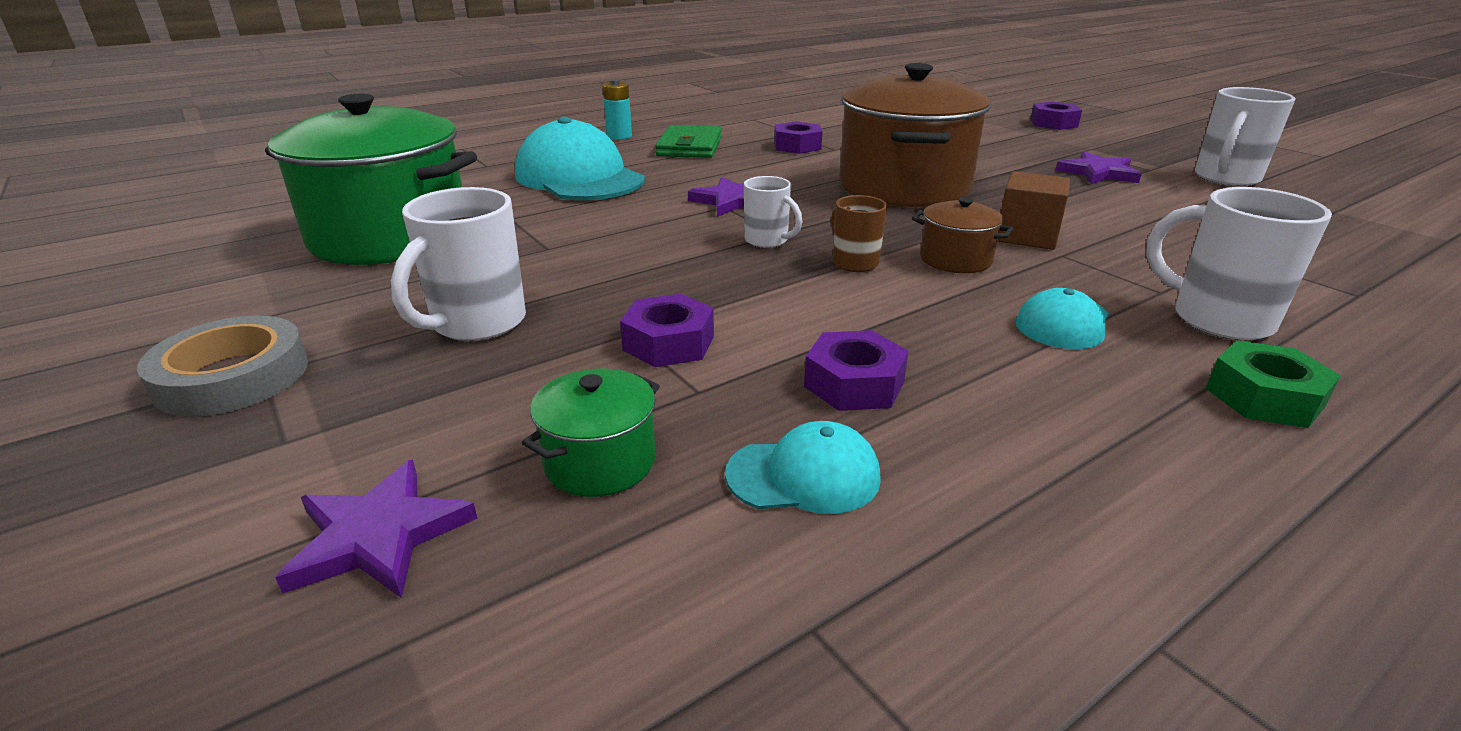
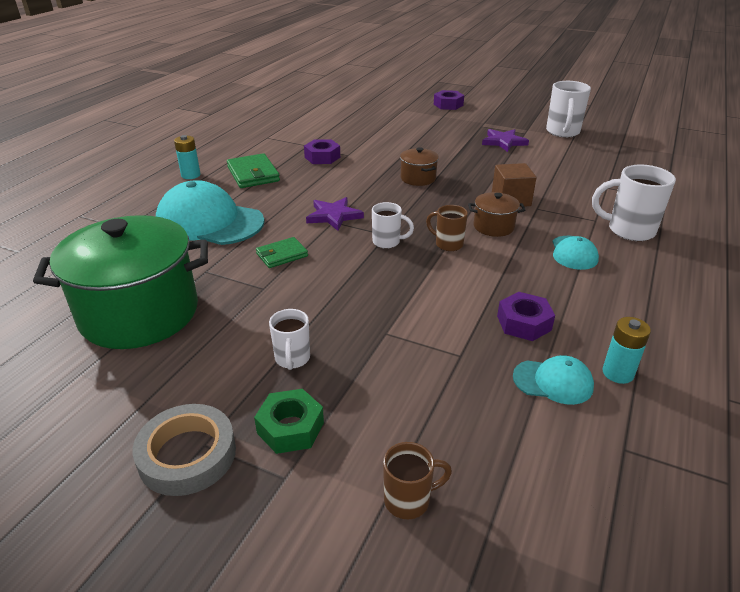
camera: 30 degrees left, 5 degrees up
purple star [275,460,478,598] -> brown mug [383,442,452,519]
white mug [391,187,526,341] -> white mug [269,309,310,370], size x0.59
green pot [522,368,660,497] -> none
purple nut [620,294,714,367] -> none
turquoise cap [725,421,881,514] -> turquoise cap turned 45 degrees clockwise [513,355,594,405]
brown pot [839,63,991,207] -> brown pot [400,147,439,186], size x0.43
green nut [1206,340,1341,428] -> green nut moved to [254,389,324,454]
none -> green wallet [256,237,308,268]
none -> turquoise battery [602,317,651,384]

